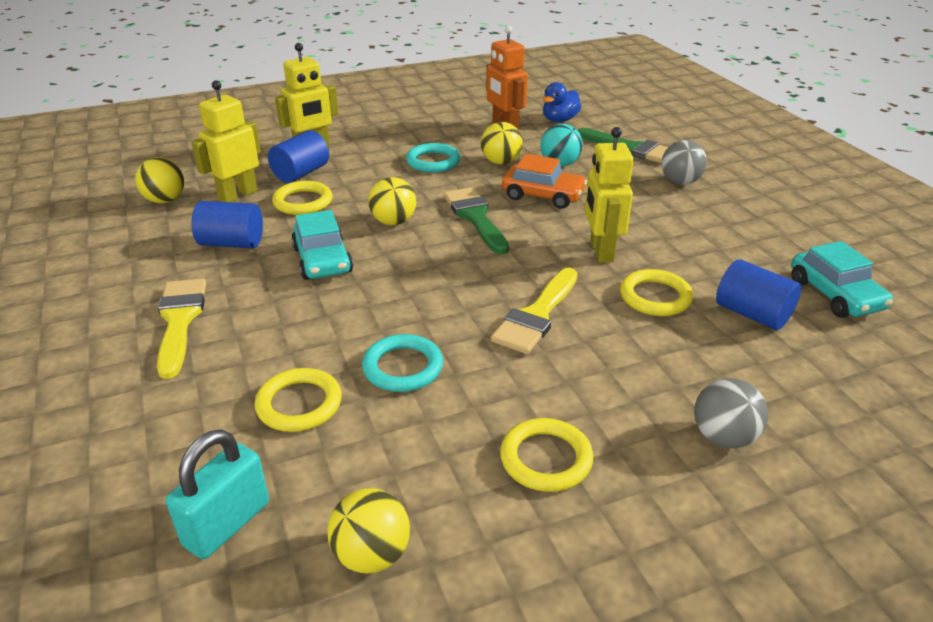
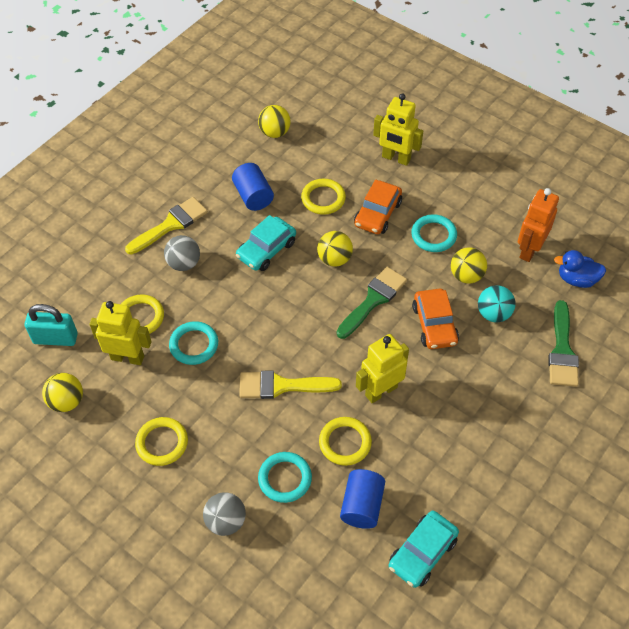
camera: 60 degrees right, 20 degrees up
yellow robot [191,80,261,202] -> yellow robot moved to [89,301,152,365]
blue cylinder [268,130,329,183] -> none
grey ball [661,140,707,185] -> grey ball moved to [164,235,200,271]
none -> turquoise ring [258,452,312,503]
none -> orange car [354,180,402,234]

